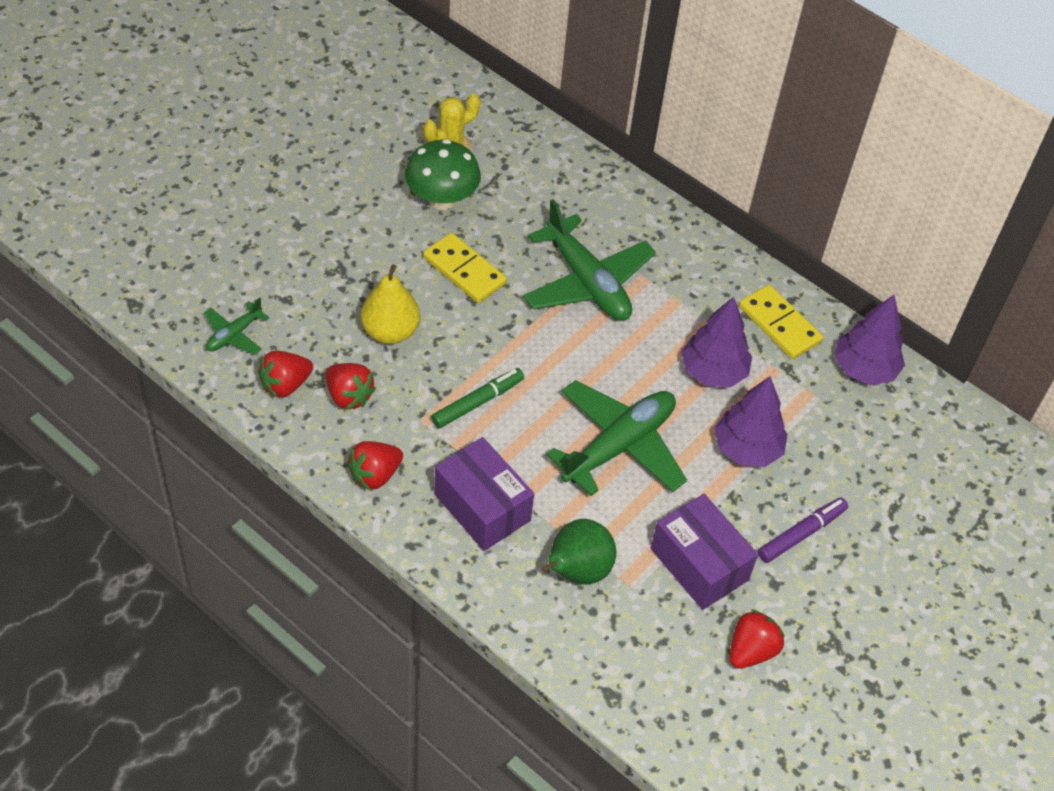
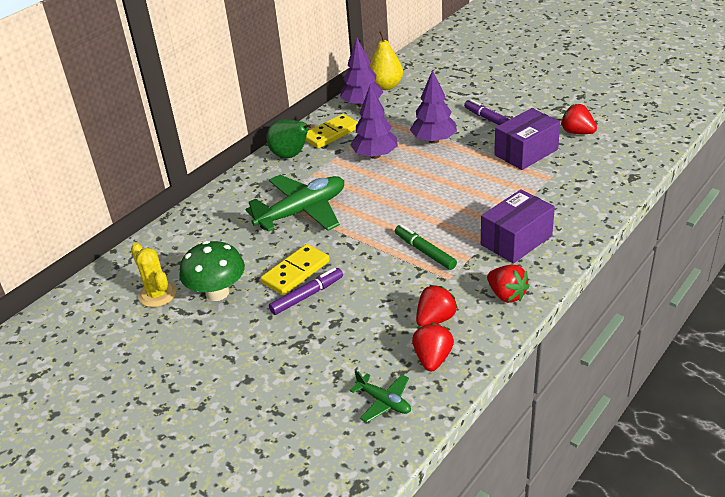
camera: 85 degrees left, 15 degrees down
red strawberry [258,351,313,398] -> red strawberry turned 135 degrees counterclockwise [412,323,454,371]
yellow pear [360,264,420,344] -> yellow pear moved to [369,31,403,90]
green pear [541,519,616,585] -> green pear moved to [266,119,313,158]
green plane [546,380,687,496] -> none
none -> purple marker [269,268,343,315]

